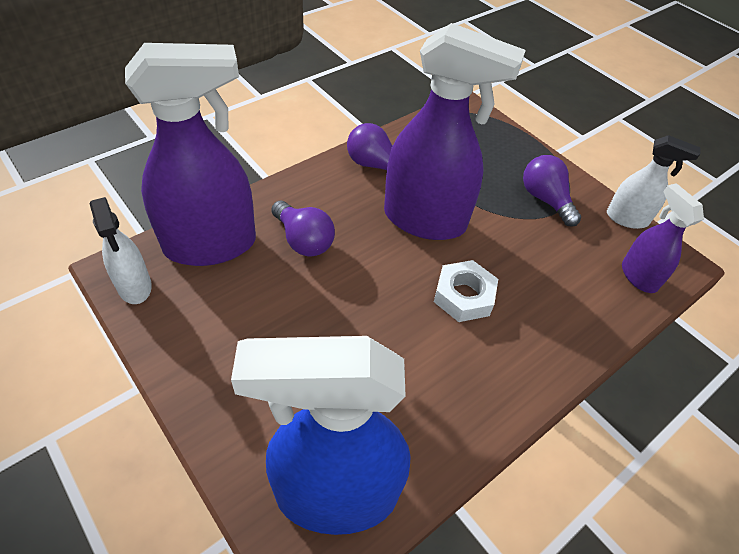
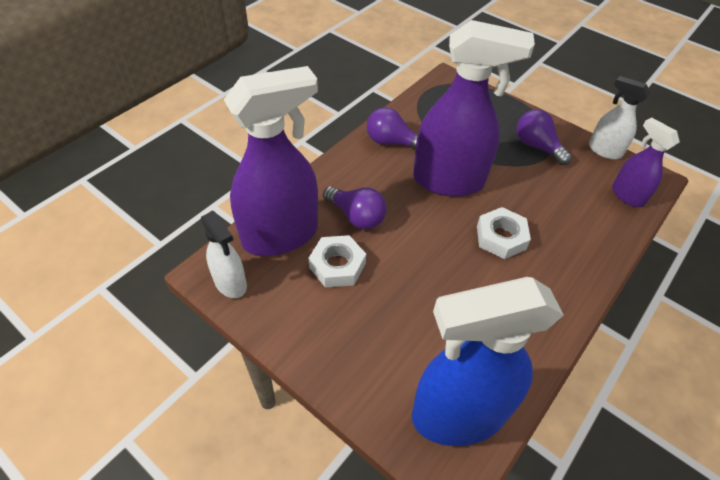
camera: 10 degrees left, 0 degrees up
white spray bottle [607,135,701,229] -> white spray bottle turned 150 degrees counterclockwise [589,76,651,160]
none -> white nut [309,235,366,288]

